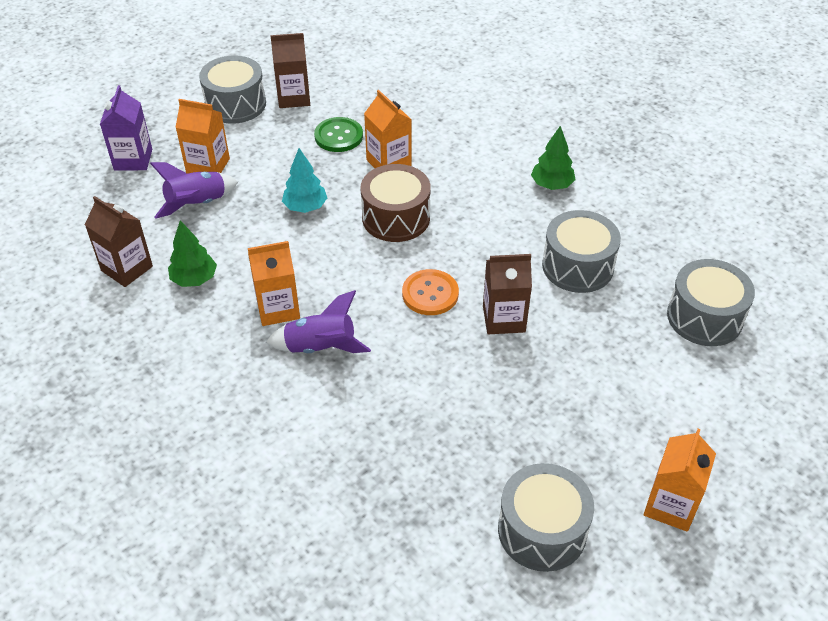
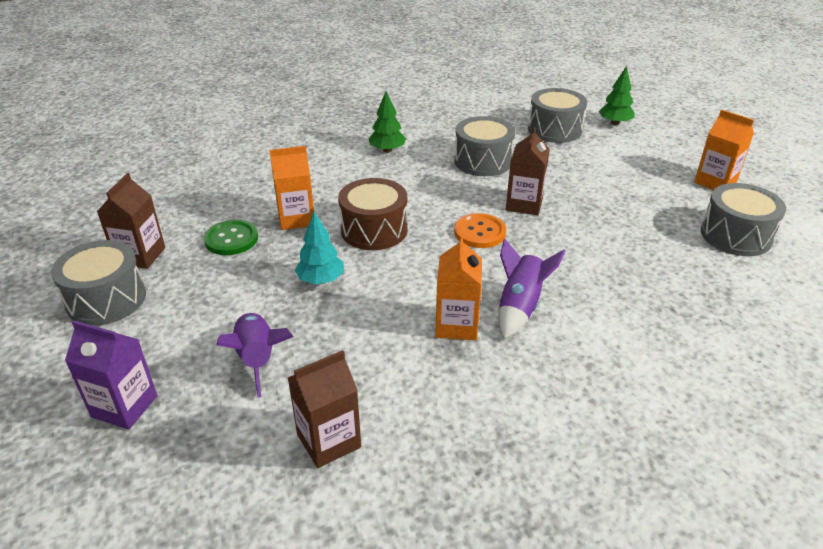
camera: 70 degrees left, 10 degrees down
green tree [168,220,217,287] -> green tree moved to [599,66,634,125]
orange carton [175,99,230,174] -> none

